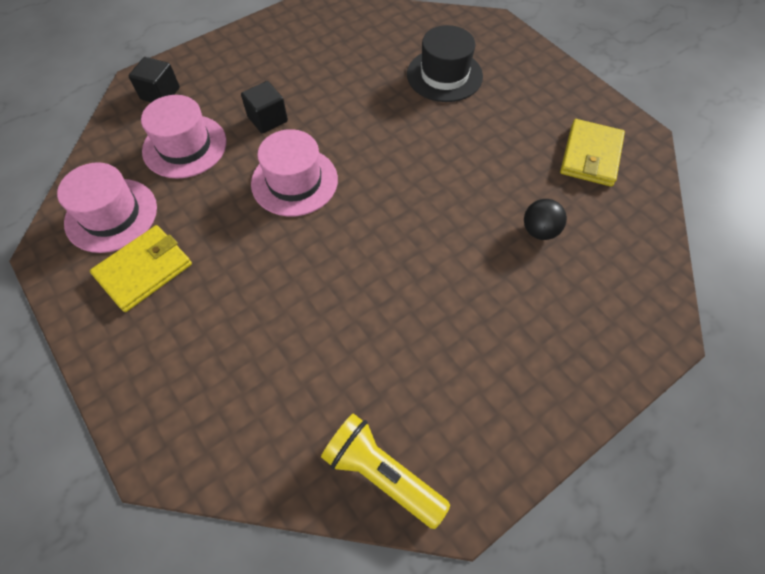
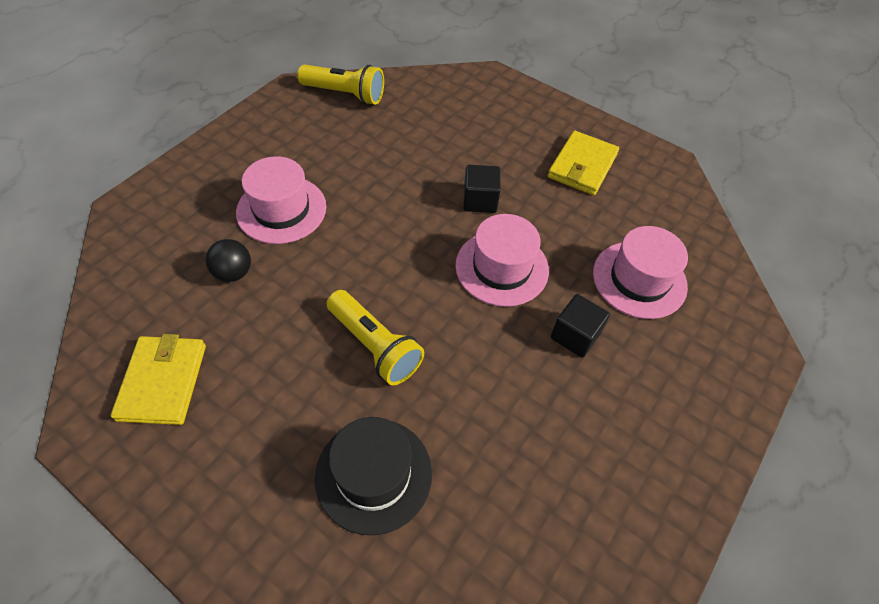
camera: 160 degrees right, 5 degrees down
pink hat [57,162,157,253] -> pink hat moved to [236,156,326,244]
black cube [128,57,180,102] -> black cube moved to [463,165,501,213]
none -> yellow flashlight [326,290,424,385]

